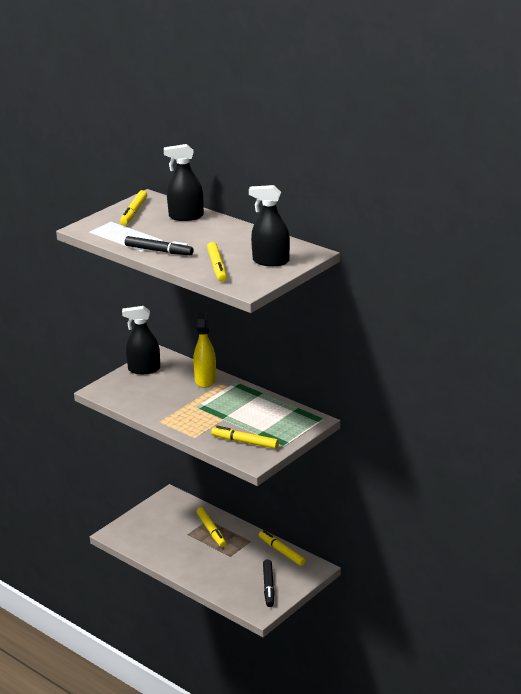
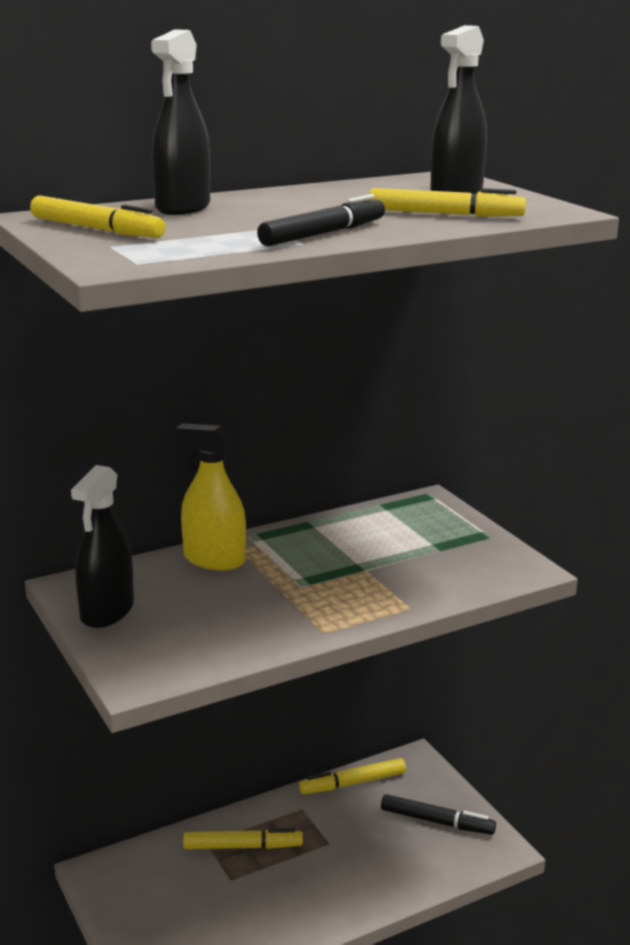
camera: 70 degrees left, 5 degrees down
yellow marker [211,426,279,449] -> none

